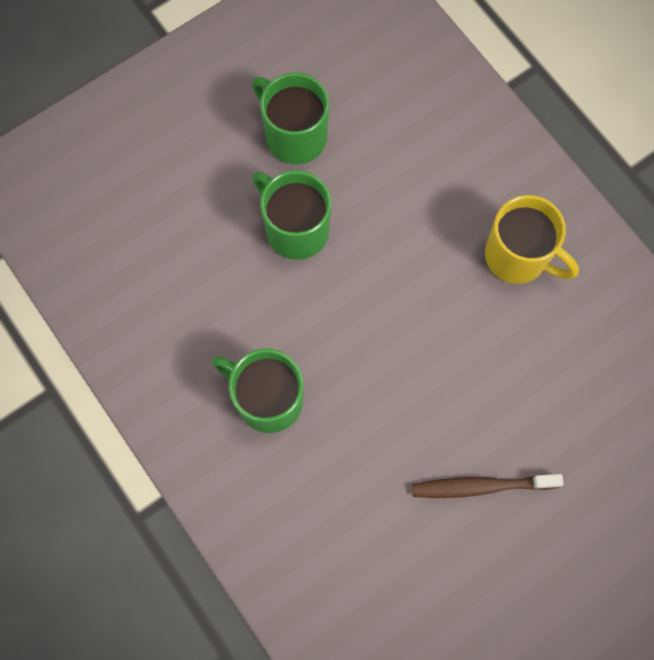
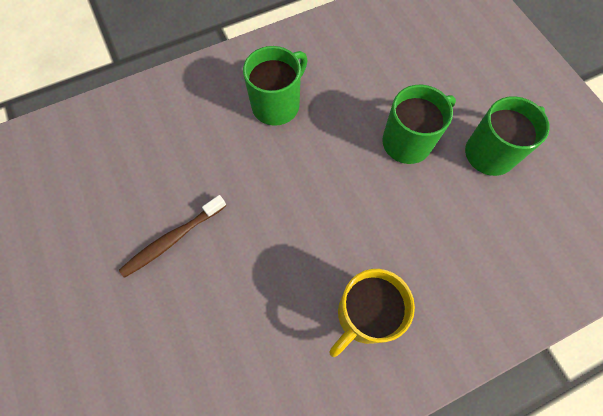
camera: 100 degrees right, 5 degrees down
brown toothbrush [412,474,564,498] -> brown toothbrush turned 135 degrees counterclockwise [119,195,226,278]

